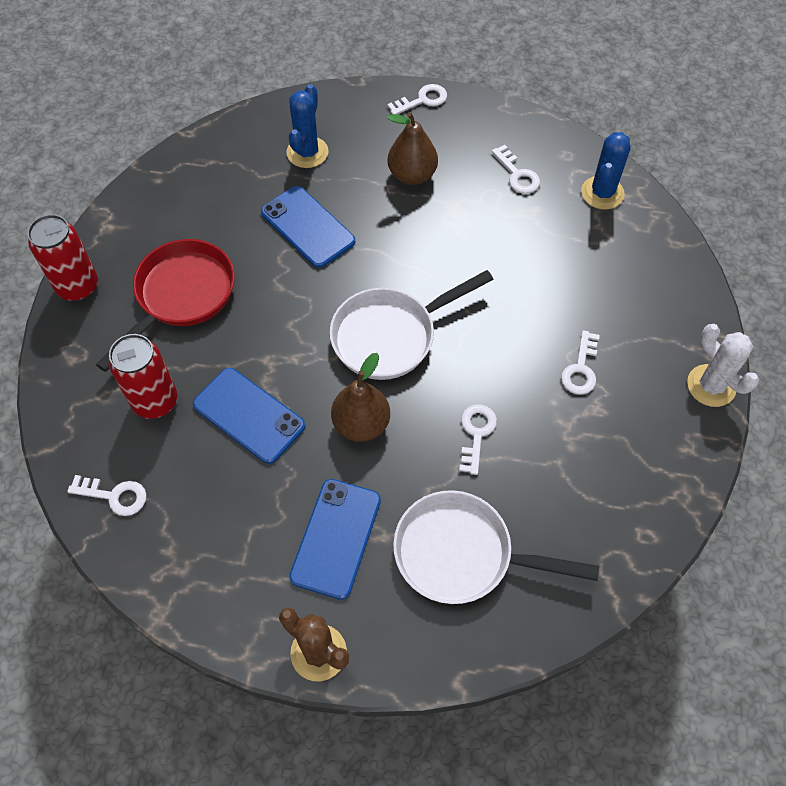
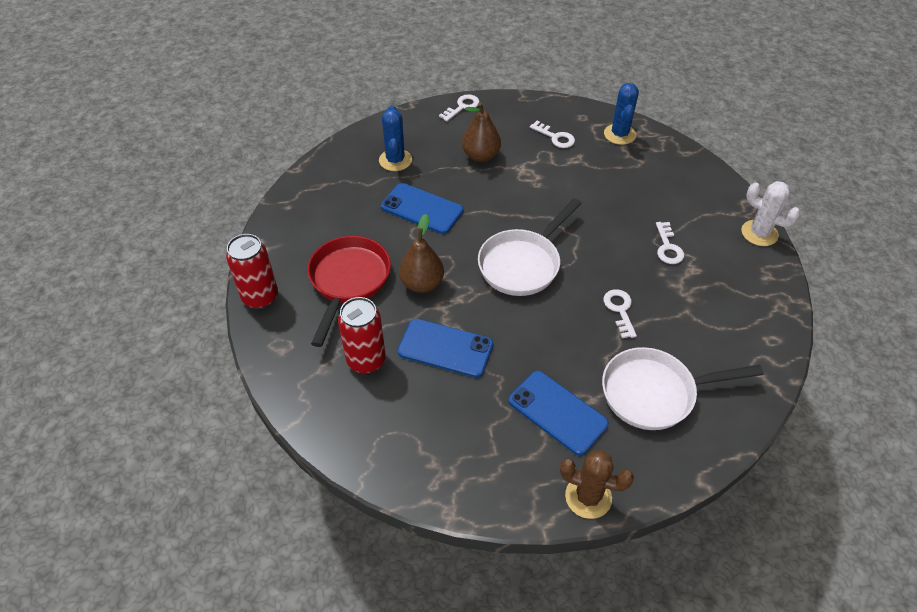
camera: 20 degrees left, 10 degrees down
white key [67,475,147,516] -> none
blue phone [289,479,381,600] -> blue phone turned 45 degrees counterclockwise [508,371,609,455]
brown pear [331,353,390,442] -> brown pear moved to [399,214,444,293]

